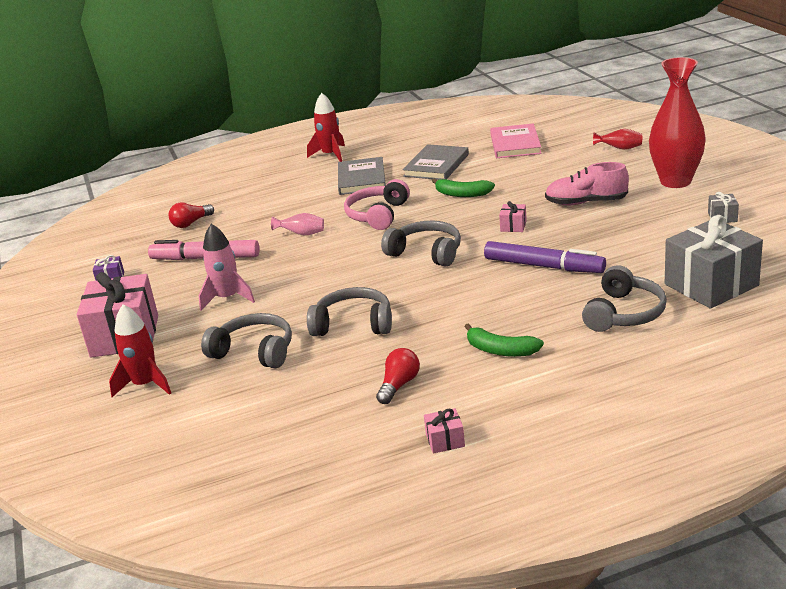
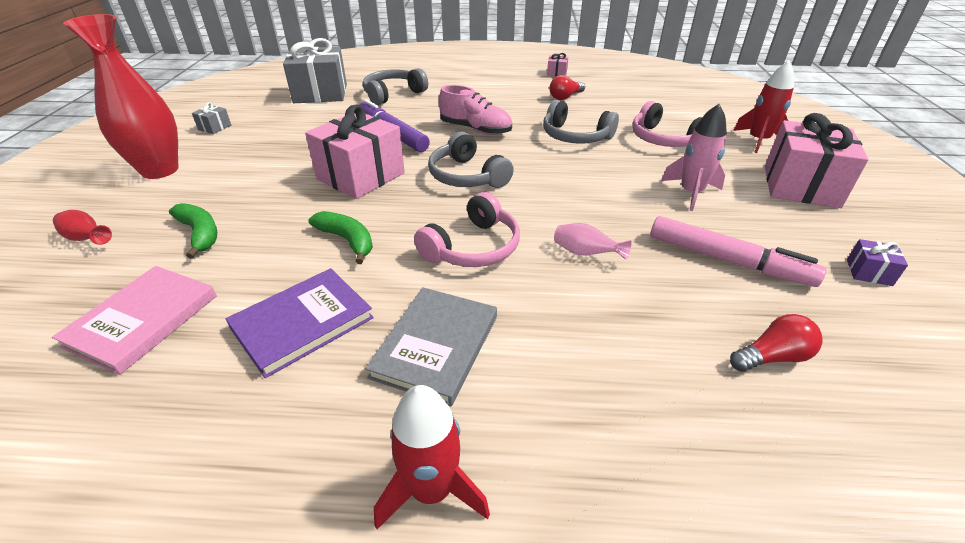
camera: 160 degrees left, 10 degrees up
grey headphones [201,313,292,368] -> pink headphones [632,101,702,147]
grey book [403,144,469,180] -> purple book [226,268,374,378]
green banana [465,323,544,357] -> green banana moved to [169,203,217,259]
pink gift [499,201,527,232] -> pink gift [305,104,405,199], size x2.40
pink shoe [545,162,629,205] -> pink shoe moved to [439,85,512,135]

